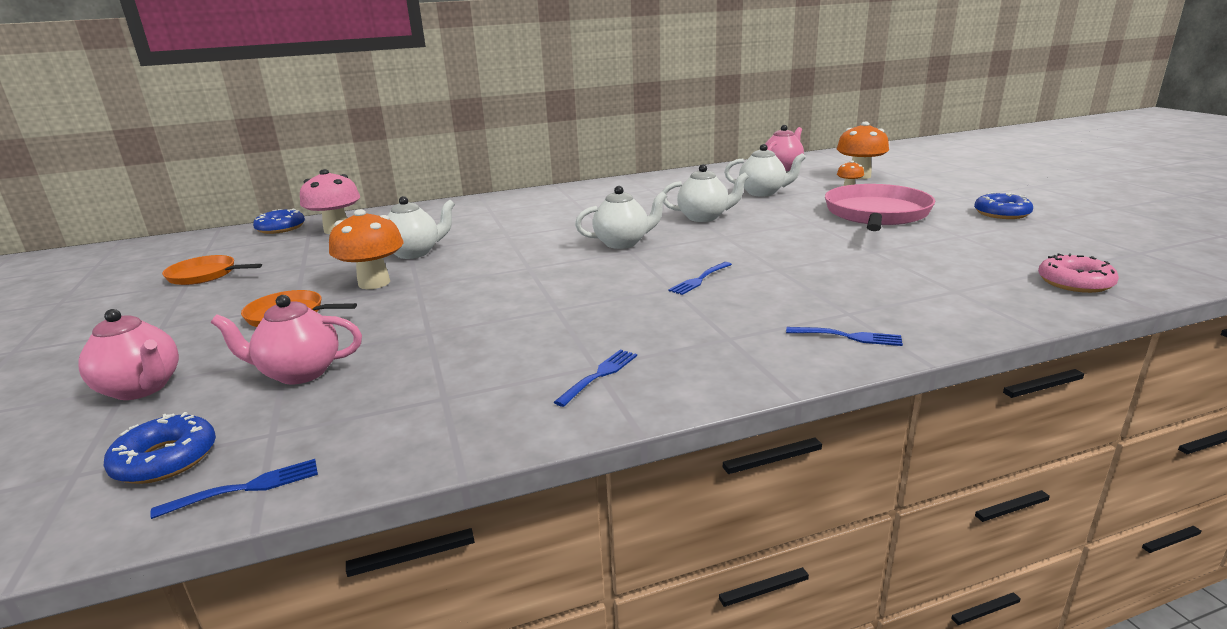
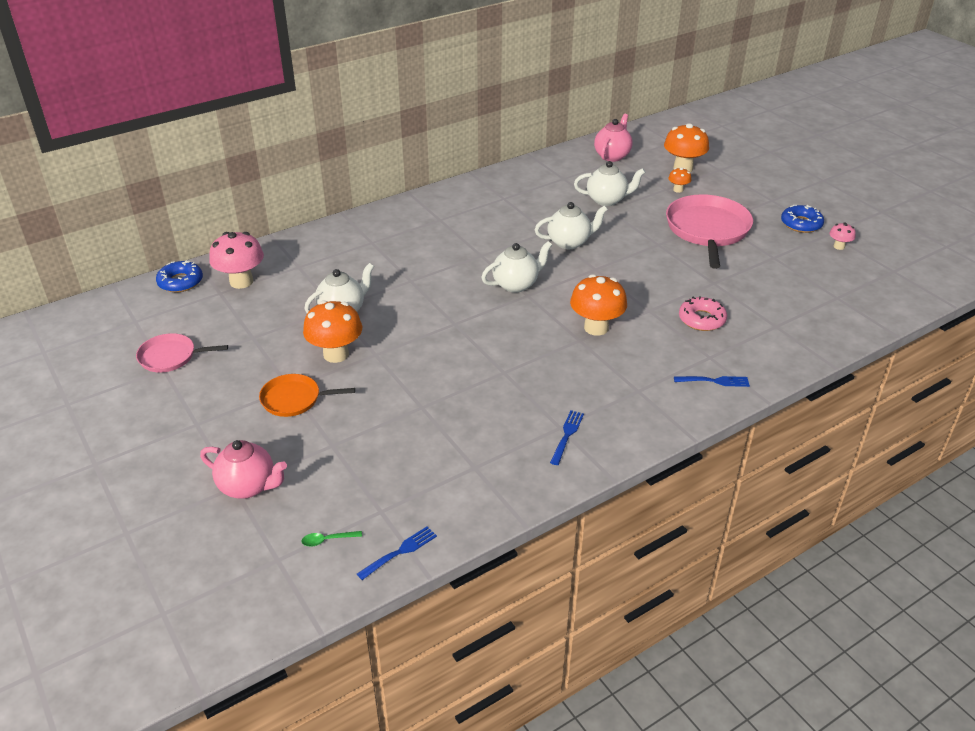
camera: 15 degrees left, 15 degrees up
blue donut [103,412,216,484] -> green spoon [301,531,362,547]
orange pan [162,255,262,285] -> pink pan [136,333,228,373]
pink teapot [211,295,362,385] -> none
blue fork [669,262,732,295] -> orange mushroom [570,274,627,336]
pink donut [1038,253,1119,293] -> pink donut moved to [679,296,727,331]
none -> pink mushroom [829,222,856,250]

